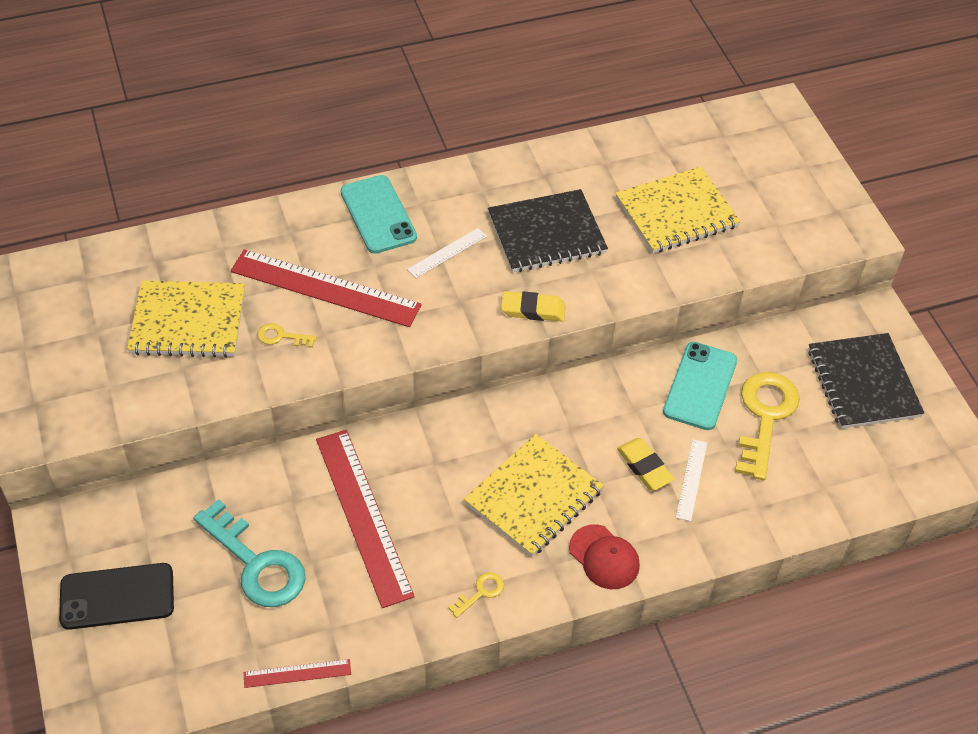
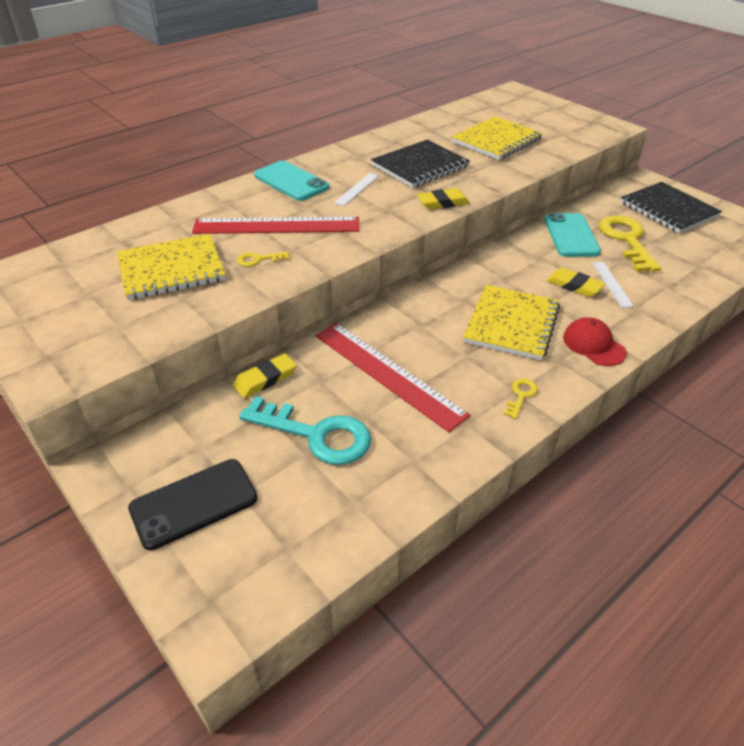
camera: 20 degrees left, 10 degrees down
red ruler [244,659,351,688] -> none
red cap [569,524,640,589] -> red cap turned 150 degrees counterclockwise [563,317,627,366]
none -> yellow eraser [233,353,297,398]

